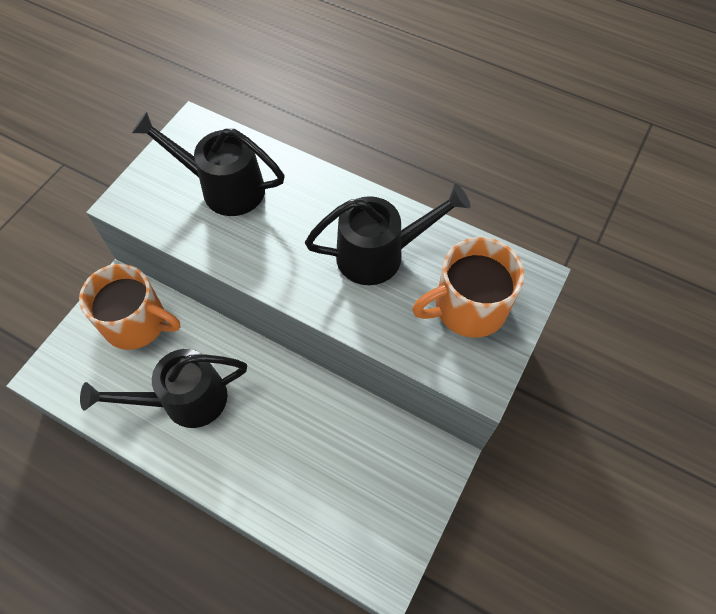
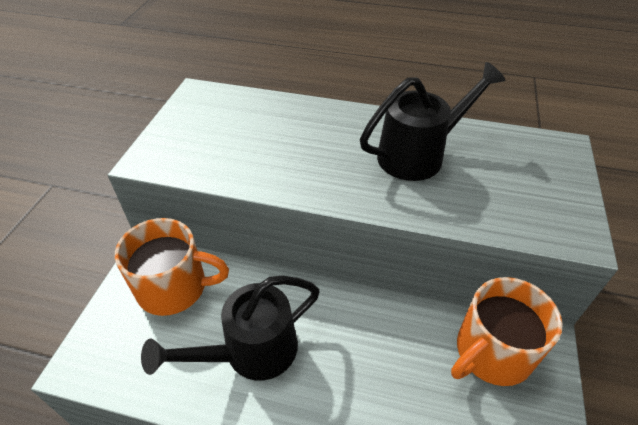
camera: 15 degrees left, 15 degrees down
black watering can [132,112,285,216] -> none
orange mug [412,237,524,338] -> orange mug moved to [451,277,563,386]

